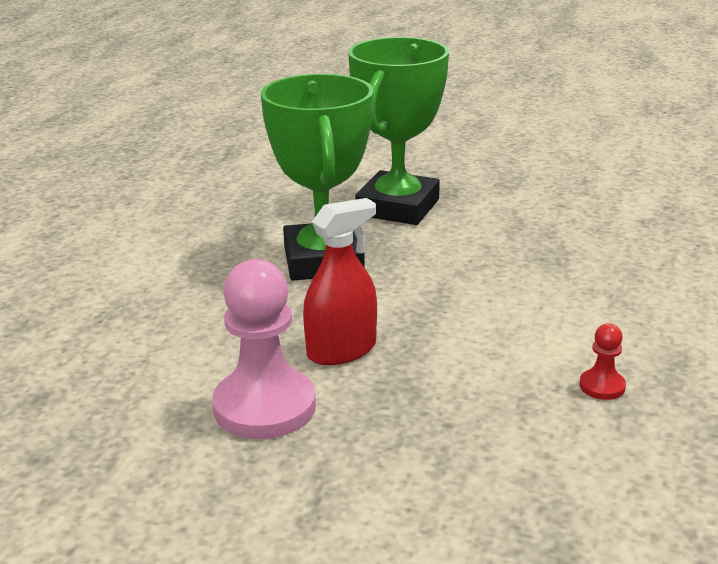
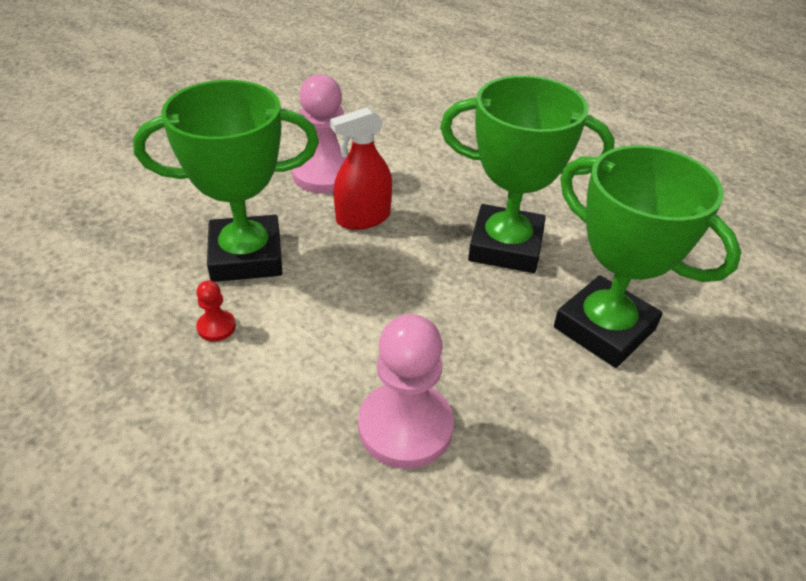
camera: 110 degrees right, 15 degrees up
red spray bottle [303,198,377,365] -> red spray bottle turned 75 degrees clockwise [330,107,392,230]
none -> green trophy [133,80,319,282]
none -> pink pawn [358,314,454,469]

